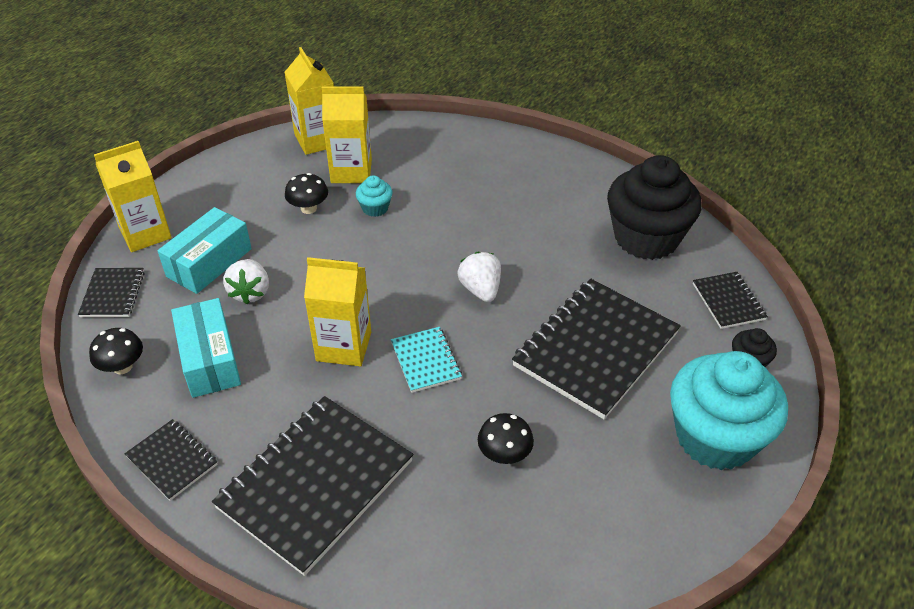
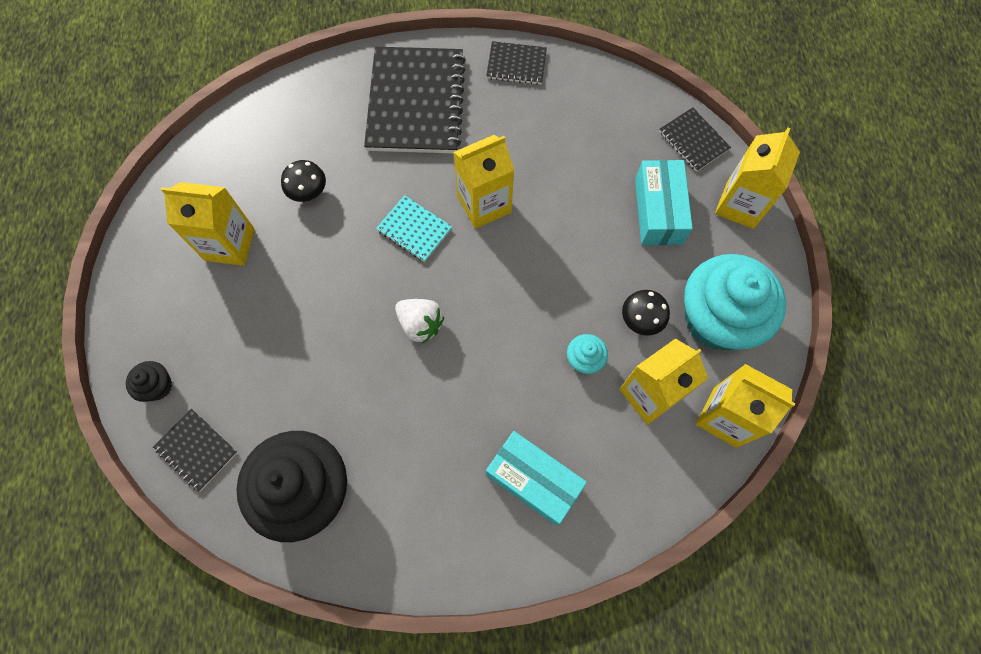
camera: 145 degrees right, 25 degrees up
black mushroom [89,328,143,374] -> none
turquoise box [171,298,241,398] -> turquoise box moved to [486,431,587,525]
white strawberry [223,259,269,304] -> none
black notebook [512,279,681,419] -> none
turquoise cupcake [670,351,788,470] -> turquoise cupcake moved to [684,254,786,350]
none -> yellow carton [161,182,255,266]

